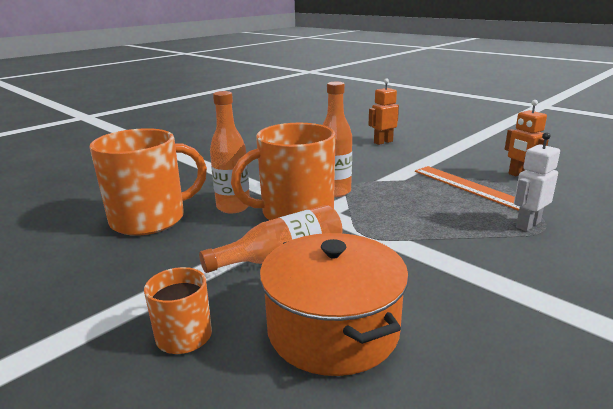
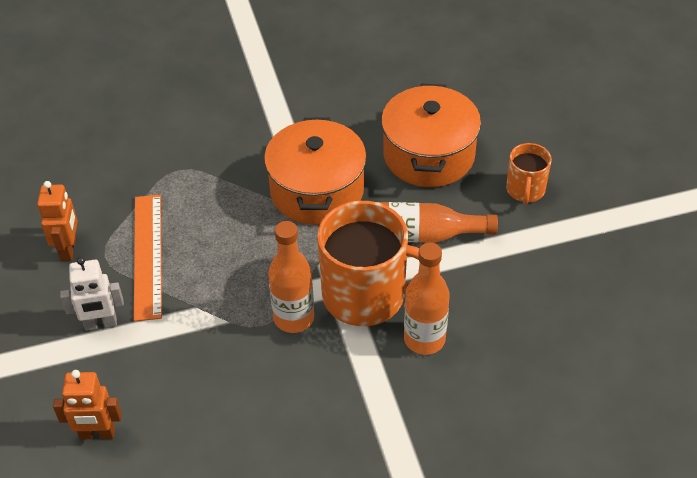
camera: 150 degrees left, 25 degrees up
orange mug [90,128,207,236] -> none
white robot [514,132,560,231] -> white robot moved to [60,257,124,331]
none -> orange pot [264,118,367,225]

